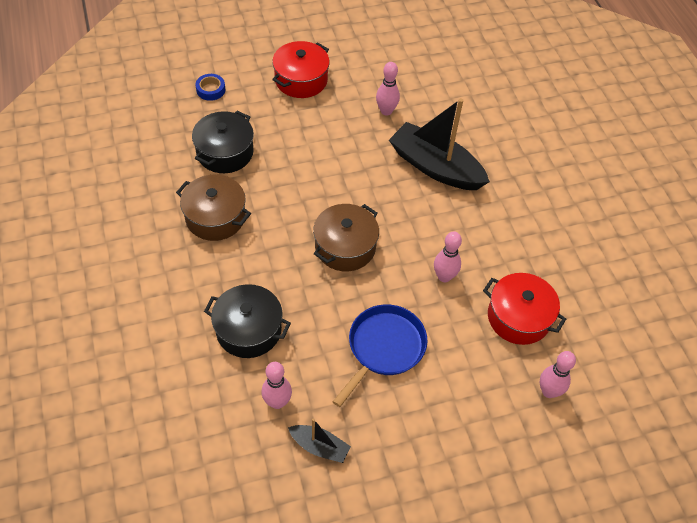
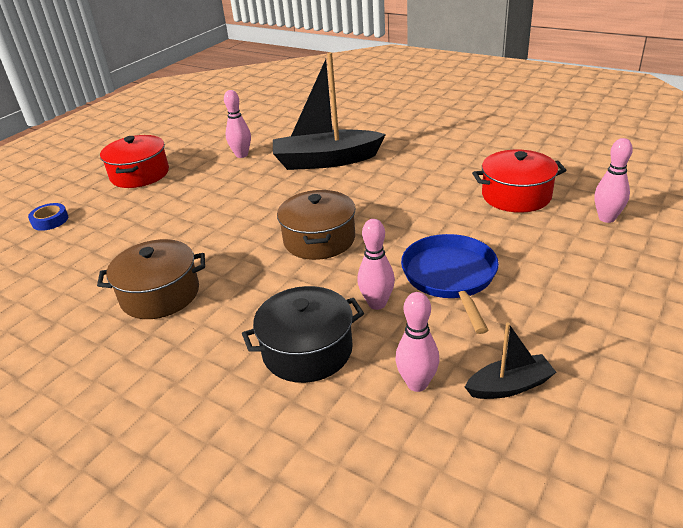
camera: 35 degrees left, 20 degrees down
black pot [192,111,254,173] -> none
pink bowling pin [434,232,462,282] -> pink bowling pin moved to [357,219,395,310]

